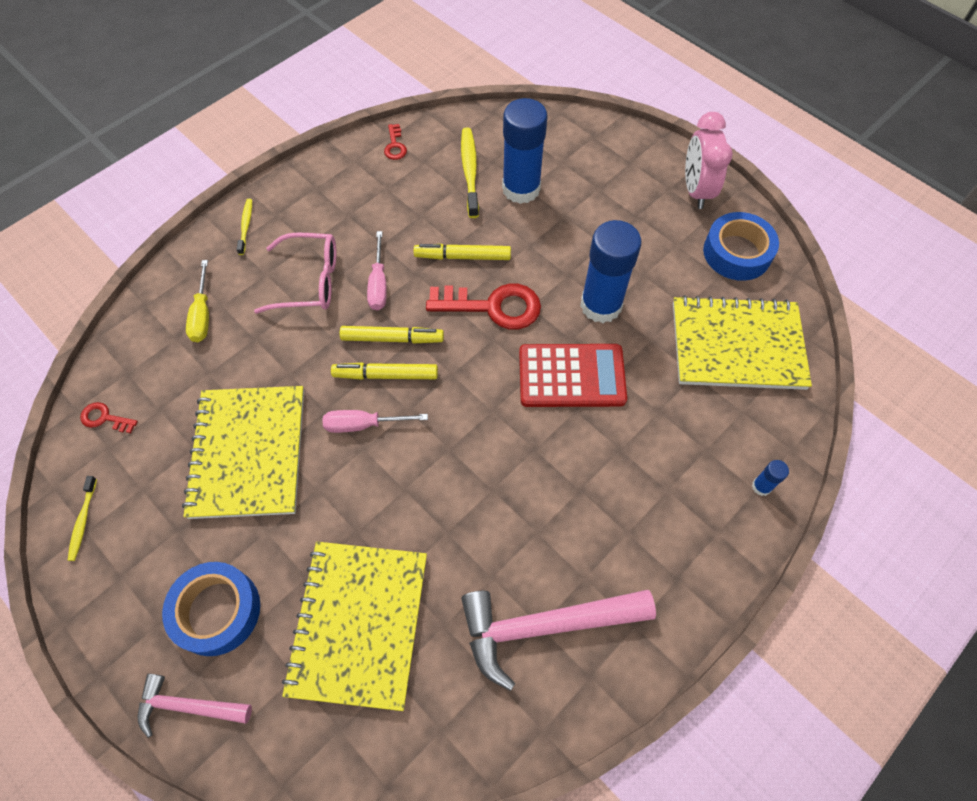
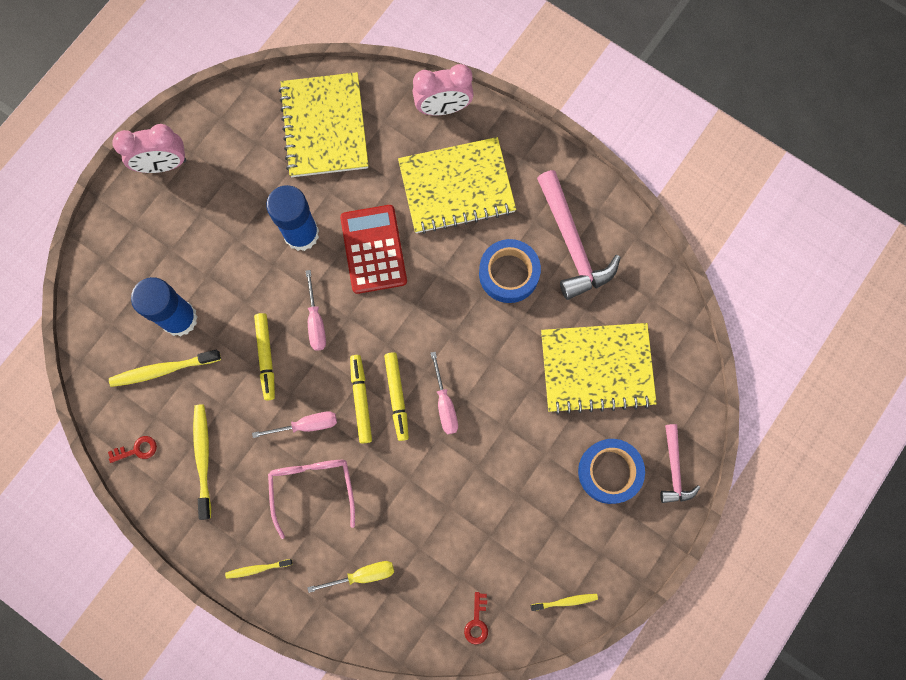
camera: 100 degrees left, 15 degrees up
yellow notebook [182,386,304,519] -> yellow notebook moved to [398,137,516,234]
red key [426,284,541,330] -> pink screwdriver [305,270,326,351]
blue tape [703,212,779,281] -> blue tape moved to [479,239,541,303]
blue glue stick [752,460,789,496] -> pink clock [413,64,474,116]
none -> yellow toothbrush [193,404,211,520]

